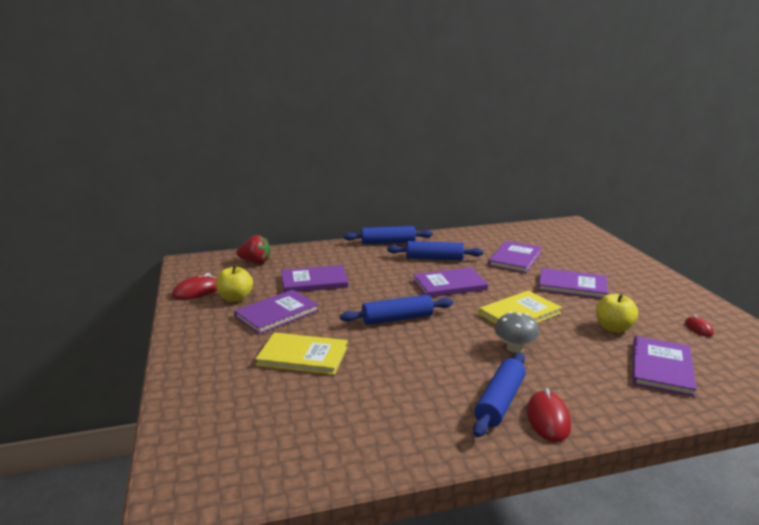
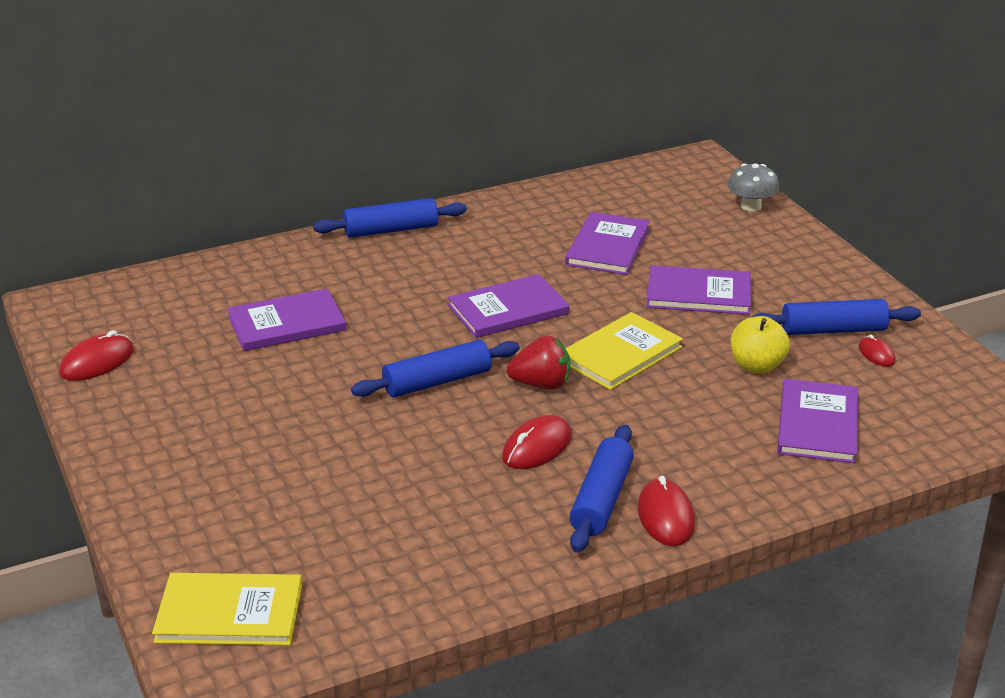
camera: 10 degrees left, 10 degrees up
yellow apple [216,265,253,302] -> none
purple book [234,290,319,334] -> none
red strawberry [237,235,271,264] -> red strawberry moved to [507,335,570,390]
yellow book [255,332,348,375] -> yellow book moved to [152,573,302,645]
blue rolling pin [387,241,483,260] -> blue rolling pin moved to [750,299,921,335]
grey mushroom [495,312,539,353] -> grey mushroom moved to [728,163,779,212]
none -> red mouse [502,415,572,469]

